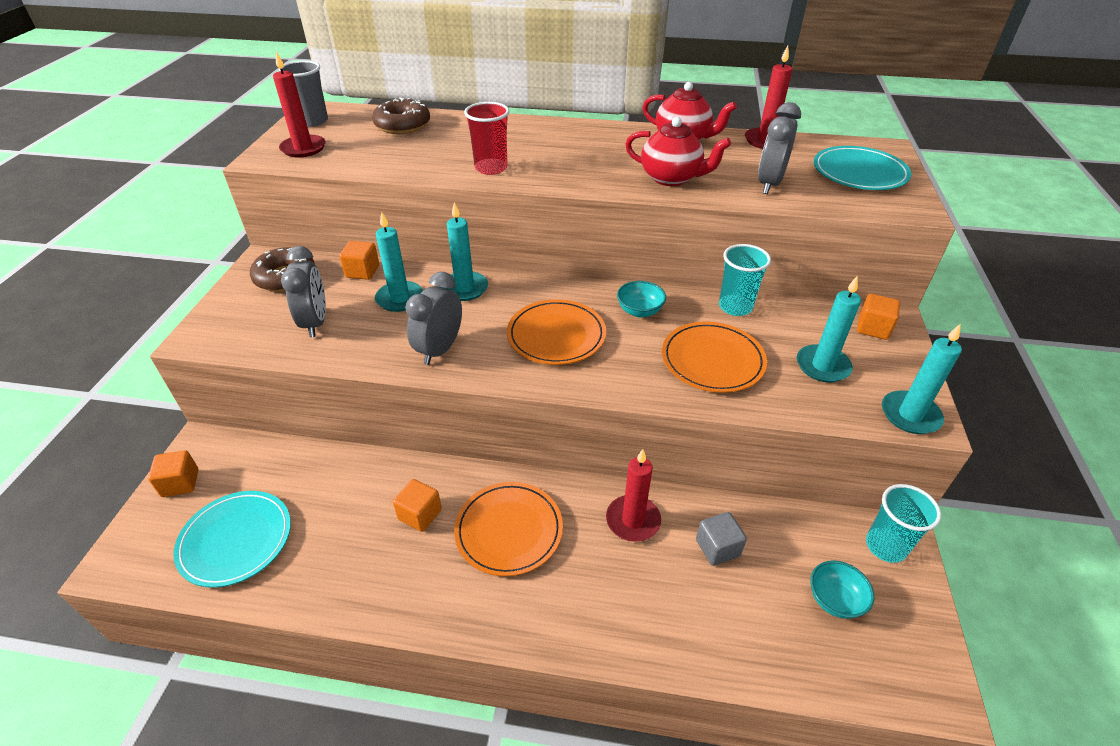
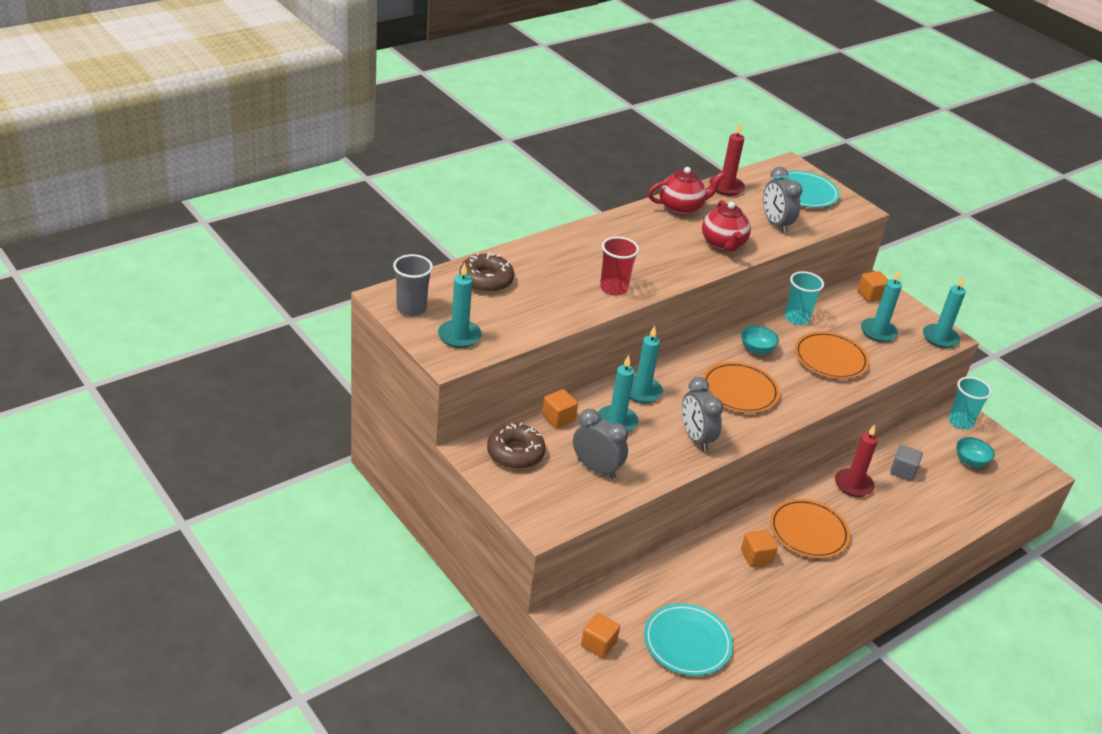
camera: 50 degrees left, 5 degrees down
red candle [273,52,326,157] -> turquoise candle [438,262,482,348]
red teapot [625,117,731,186] -> red teapot turned 105 degrees clockwise [702,200,751,252]

